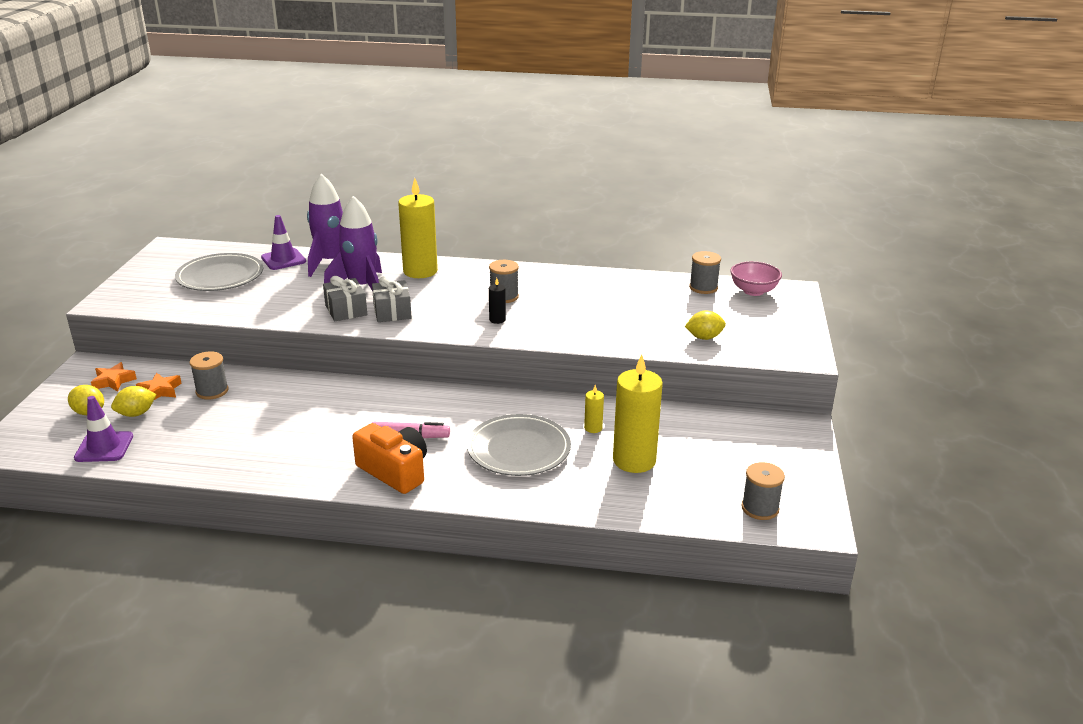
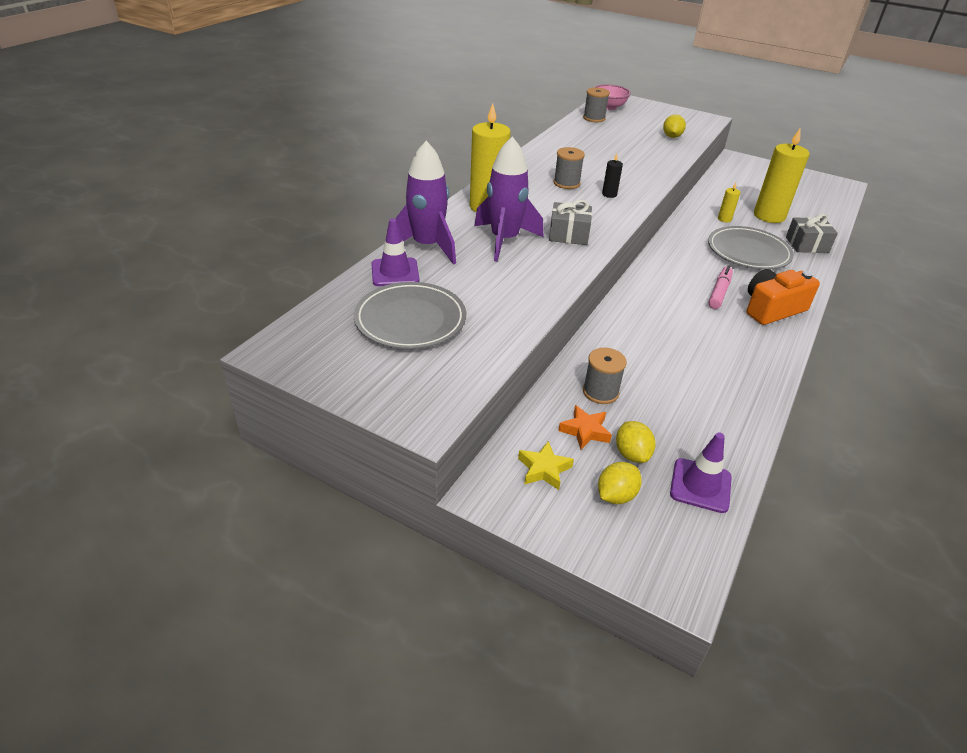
camera: 70 degrees left, 10 degrees up
orange star [91,362,137,392] -> yellow star [518,441,574,490]
grey gift [323,276,367,321] -> grey gift moved to [786,214,838,253]
grey spool [741,462,785,520] -> none

